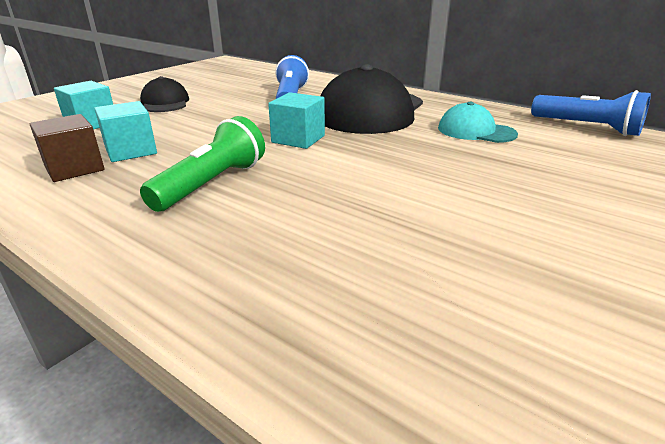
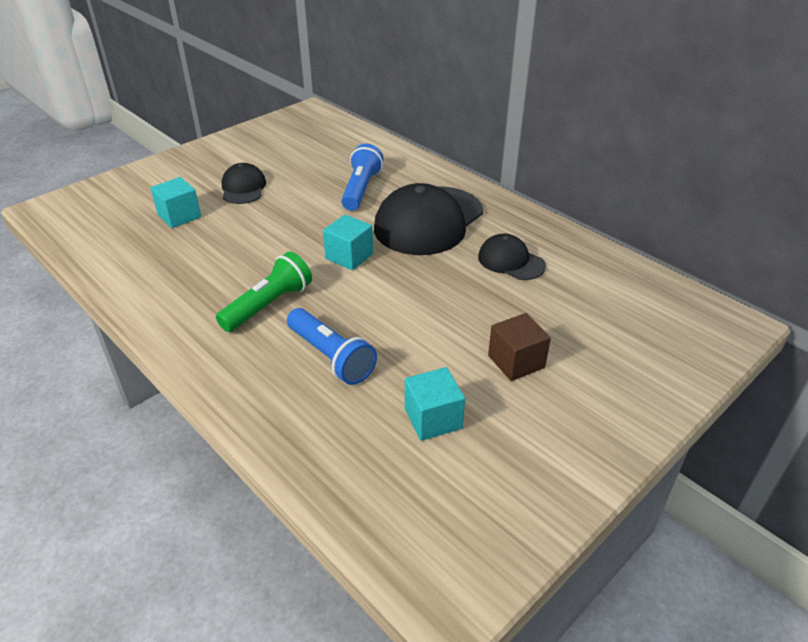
camera: 10 degrees right, 10 degrees up
brown cube [29,114,105,182] -> brown cube moved to [488,313,551,381]
turquoise cube [94,101,157,162] -> turquoise cube moved to [405,367,465,441]
turquoise cap [438,102,518,143] -> black cap [478,234,546,280]
blue flashlight [531,90,651,136] -> blue flashlight moved to [287,308,377,385]

